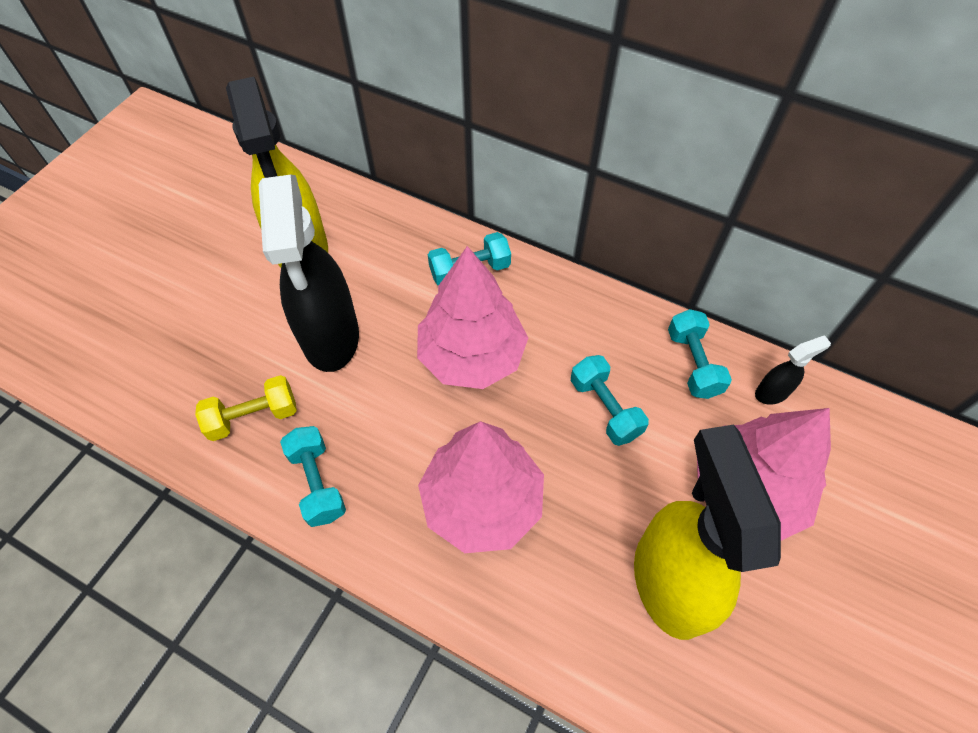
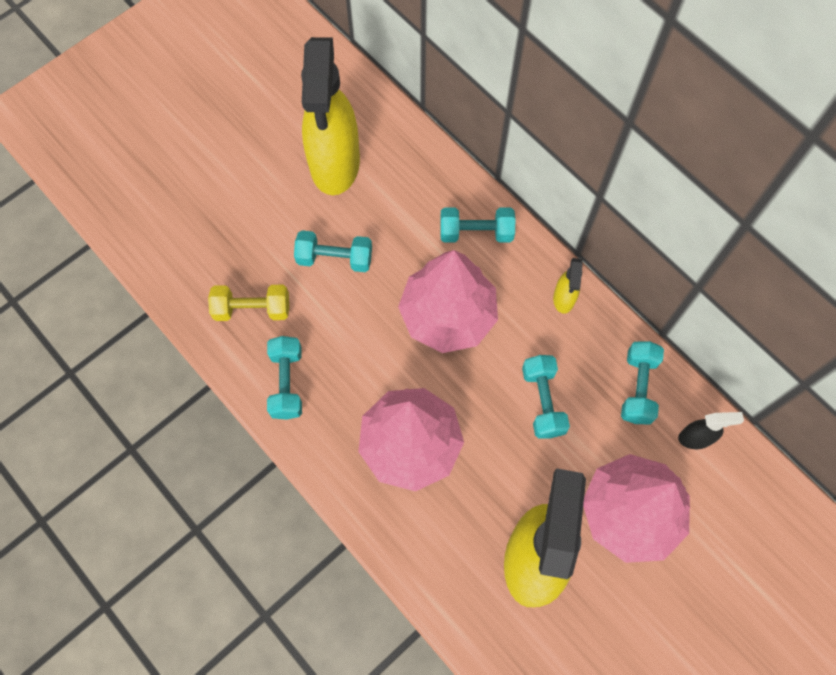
camera: 20 degrees right, 10 degrees up
black spray bottle [259,175,359,372] -> turquoise dumbbell [294,230,372,272]
none -> yellow spray bottle [553,258,583,314]

